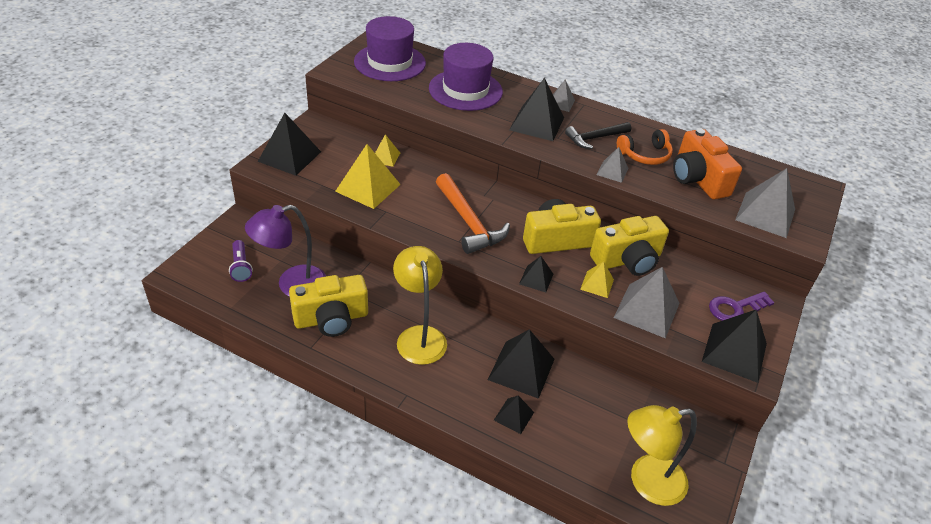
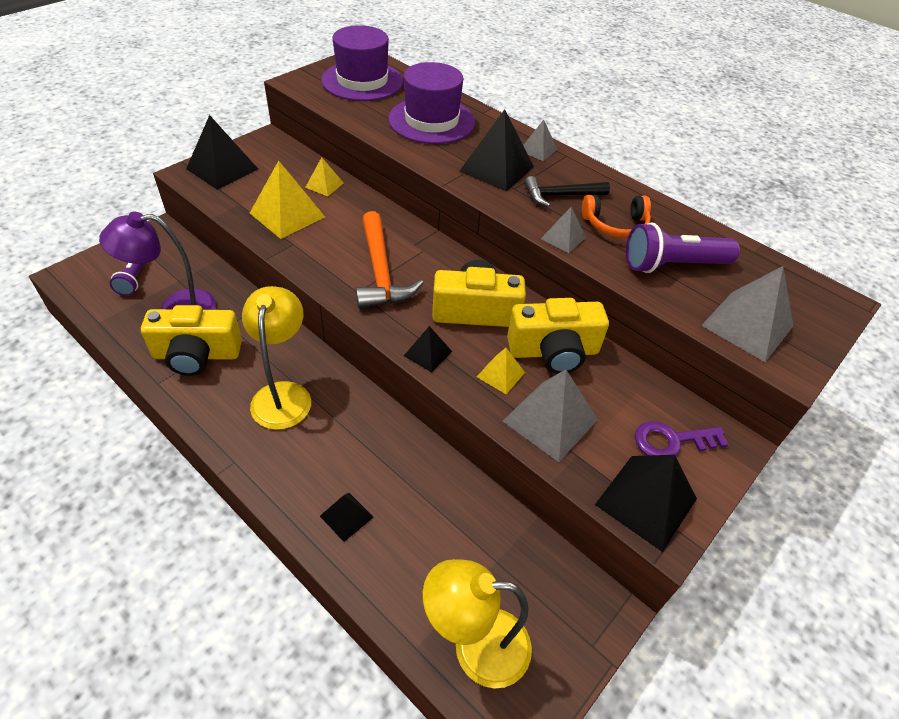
camera: 15 degrees right, 5 degrees up
black pyramid [488,329,555,399] -> none
orange camera [673,128,742,199] -> purple flashlight [626,222,740,273]

